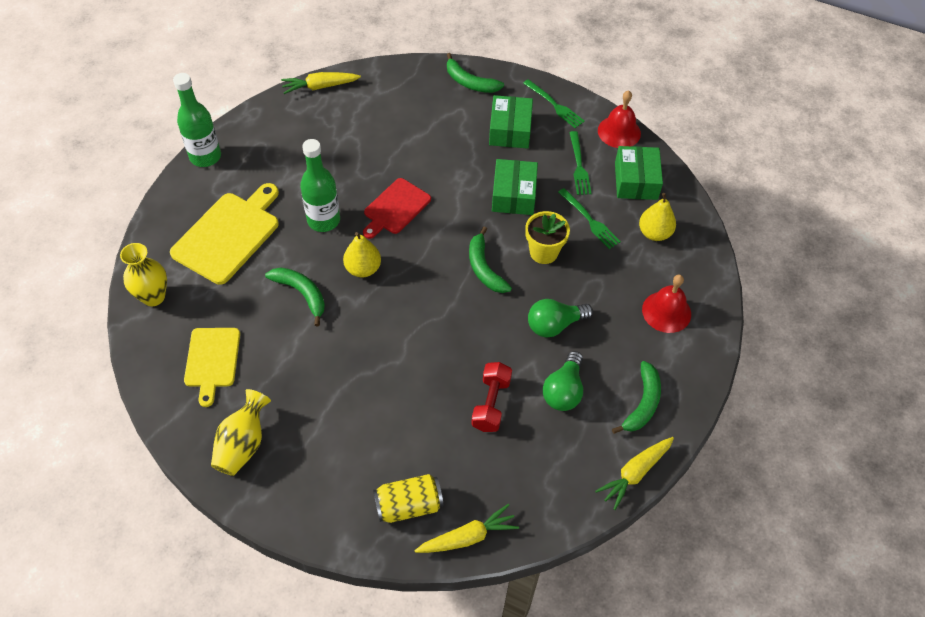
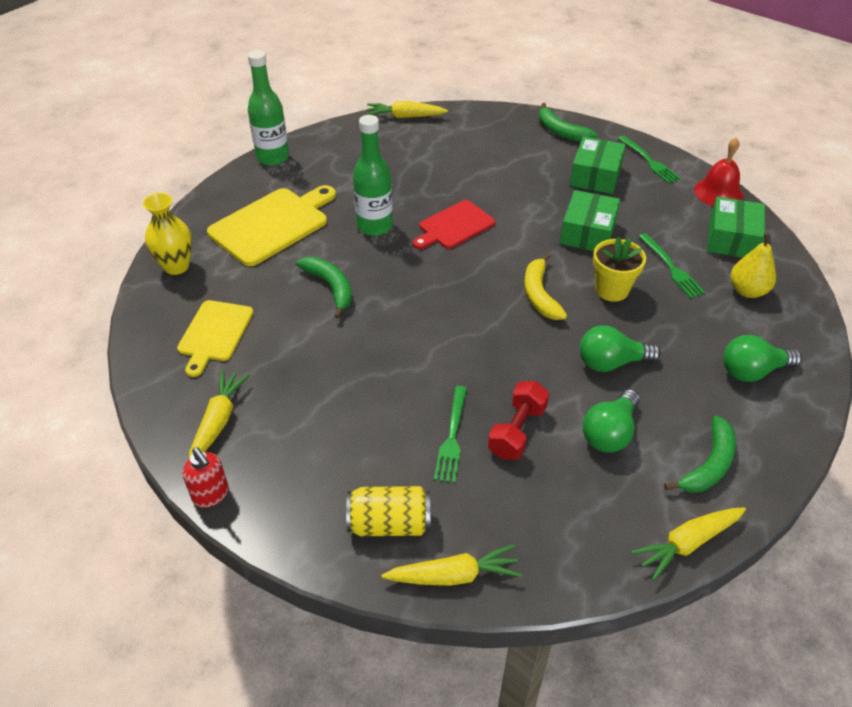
camera: 15 degrees right, 10 degrees down
yellow vase [211,389,271,476] -> yellow carrot [189,370,250,459]
yellow pear [343,232,381,277] -> none
green banana [469,227,512,293] -> yellow banana [524,253,567,320]
green fork [569,131,592,195] -> green fork moved to [434,386,467,483]
red bell [642,275,691,333] -> green light bulb [723,335,802,382]
none -> red soap dispenser [182,447,229,508]

